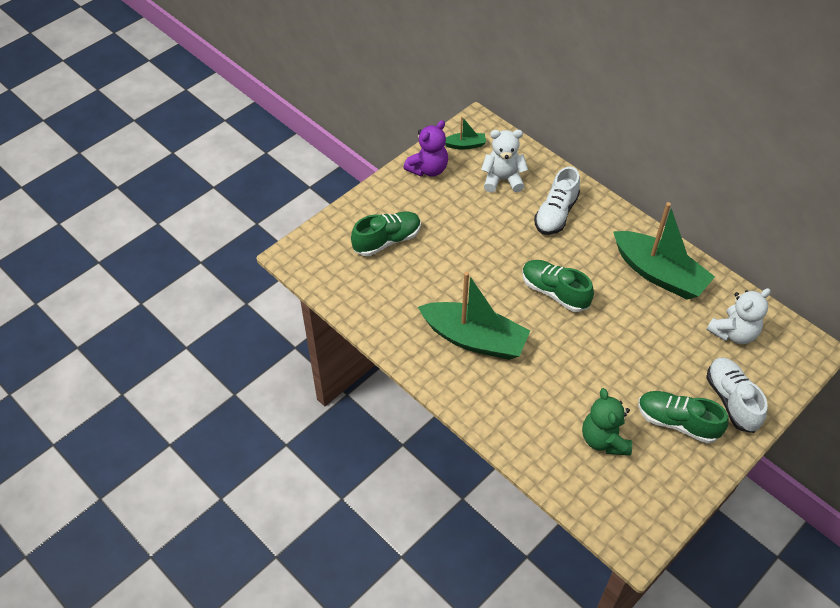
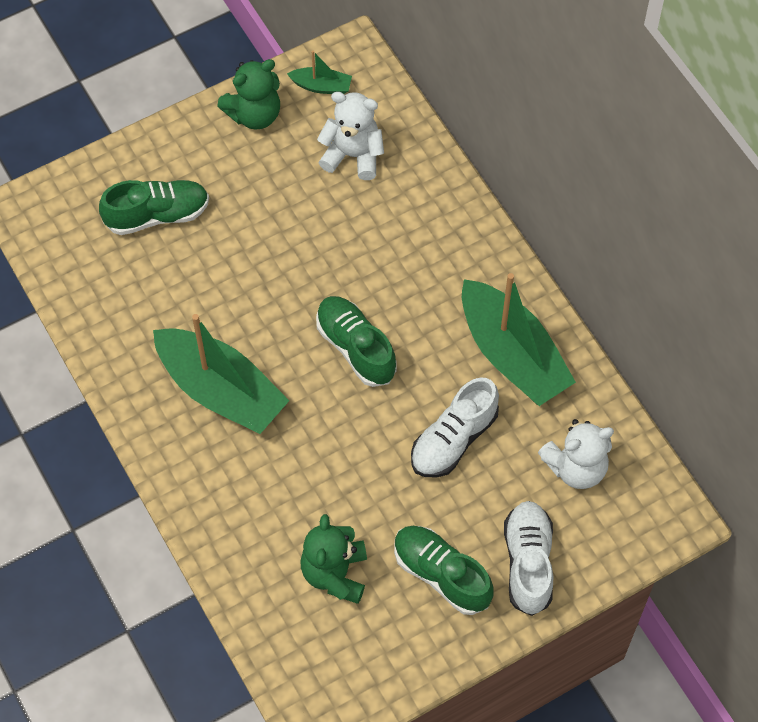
camera: 15 degrees right, 10 degrees up
purple teddy bear [404,120,448,177] -> green teddy bear [217,59,280,130]
white shoe [534,167,580,235] -> white shoe moved to [411,378,499,478]

